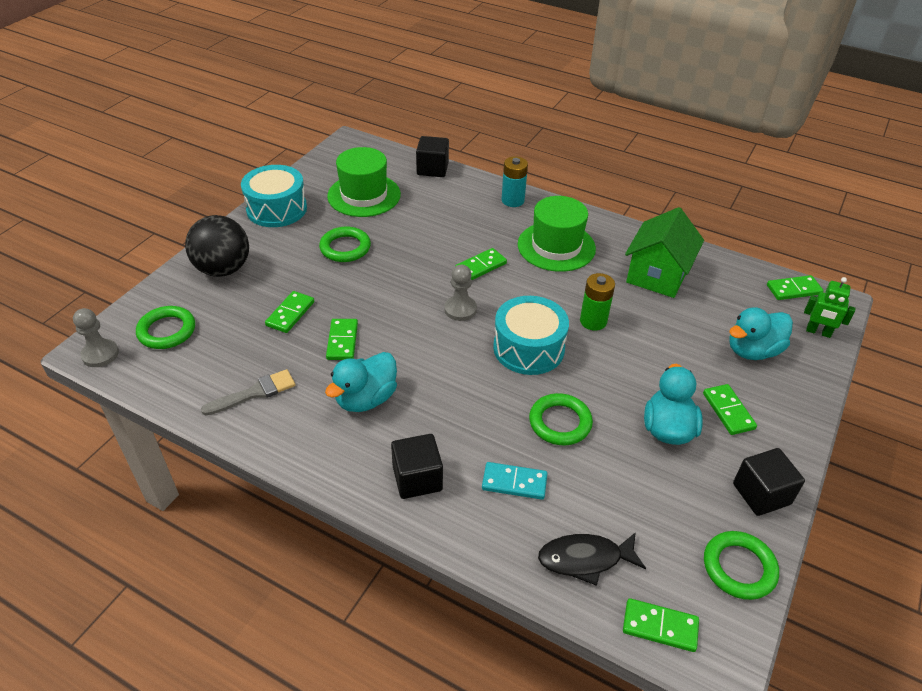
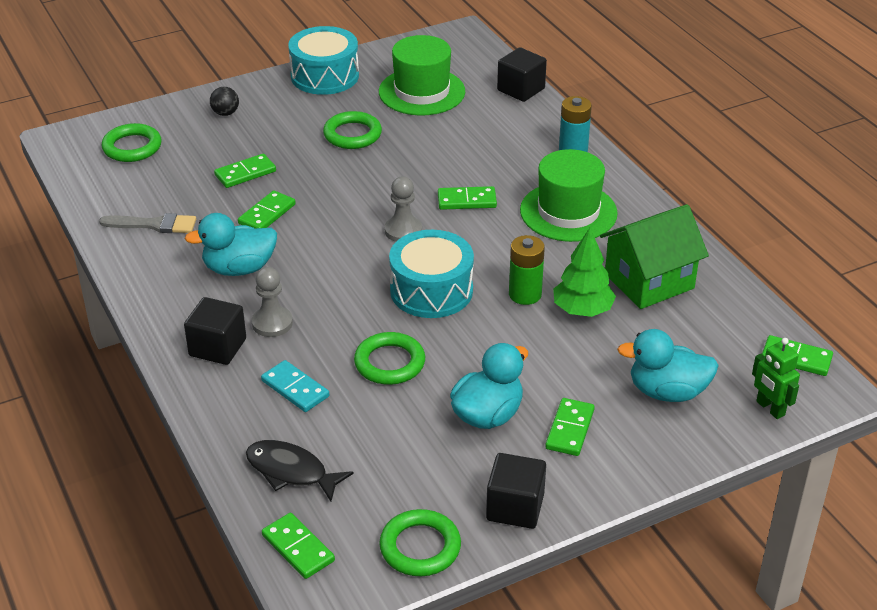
camera: 35 degrees right, 5 degrees down
grey pawn [73,308,119,367] -> grey pawn moved to [252,267,293,337]
black ball [185,215,249,277] -> black ball [210,87,239,116], size x0.45
none -> green tree [553,228,616,317]

